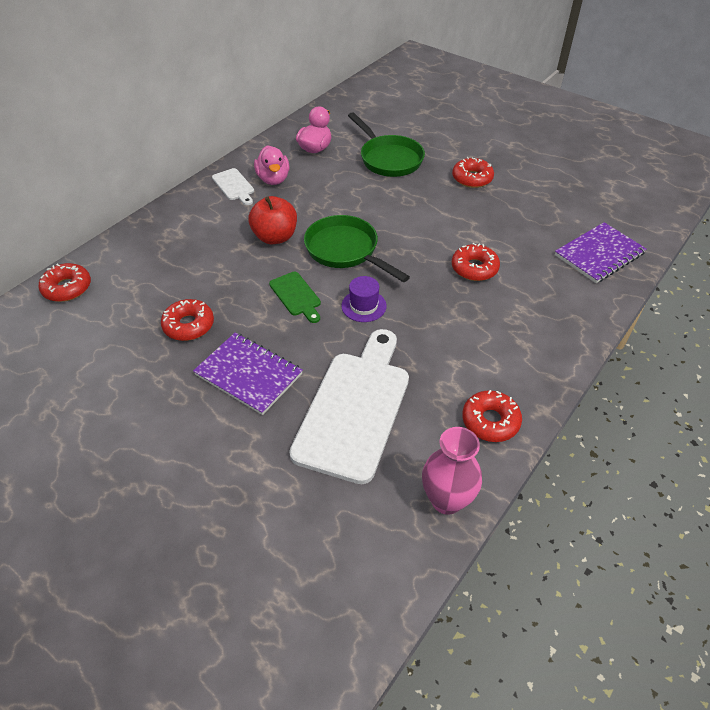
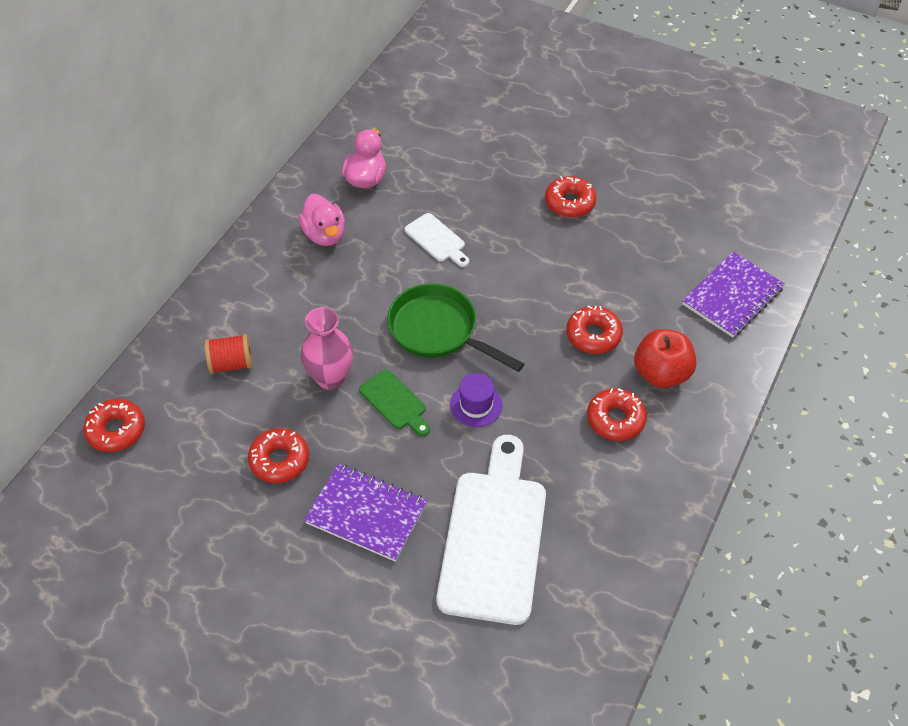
camera: 10 degrees left, 5 degrees up
white cutting board [212,168,254,205] -> white cutting board moved to [405,213,469,267]
red apple [248,196,297,244] -> red apple moved to [634,329,696,388]
green pan [348,112,425,177] -> none
pink vase [422,427,482,515] -> pink vase moved to [301,307,353,390]
red donut [462,390,522,442] -> red donut moved to [587,388,647,441]
none -> red spool [205,334,252,374]

